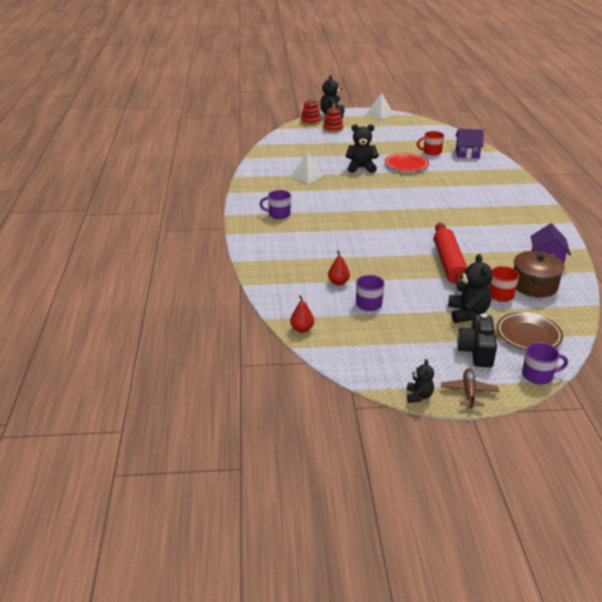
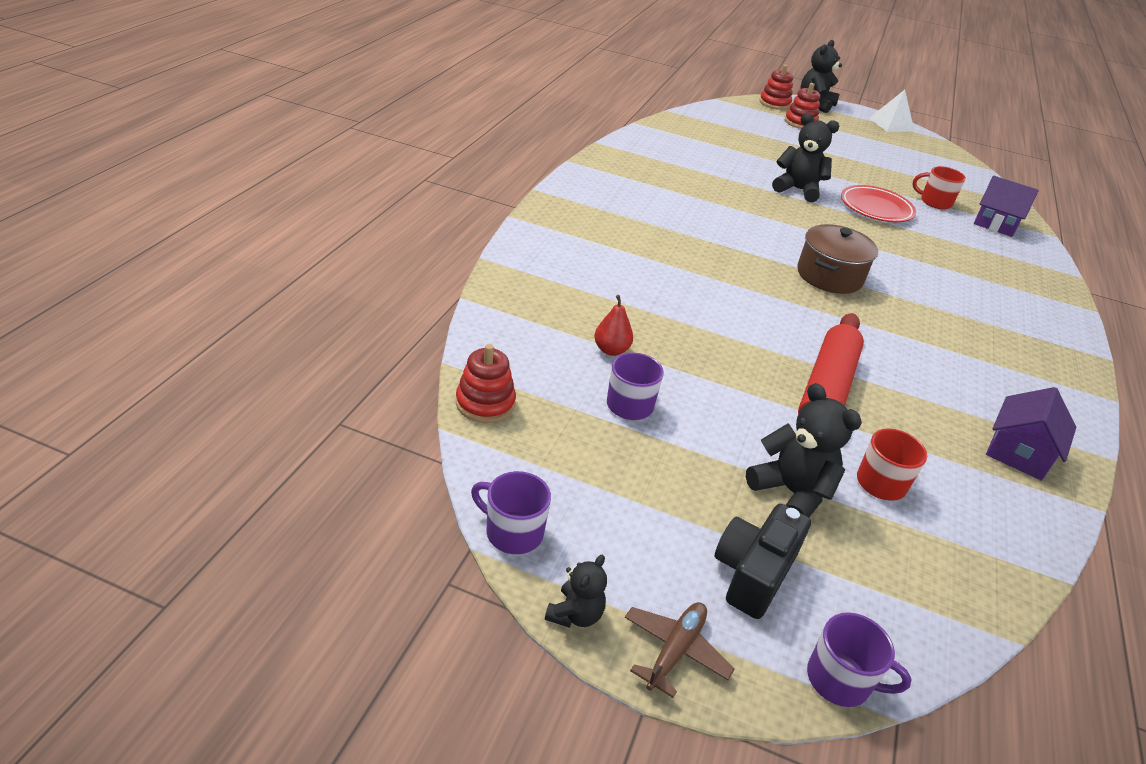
camera: 20 degrees right, 5 degrees up
purple mug [260,190,291,219] -> purple mug moved to [471,471,551,554]
white pyramid [290,151,324,184] -> none
red pear [290,295,314,333] -> red stacking toy [456,344,516,423]
black teddy bear [448,254,493,323] -> black teddy bear turned 60 degrees counterclockwise [746,383,862,517]
brown plate [496,312,563,350] -> none
brown pot [514,251,565,297] -> brown pot moved to [797,224,878,294]

